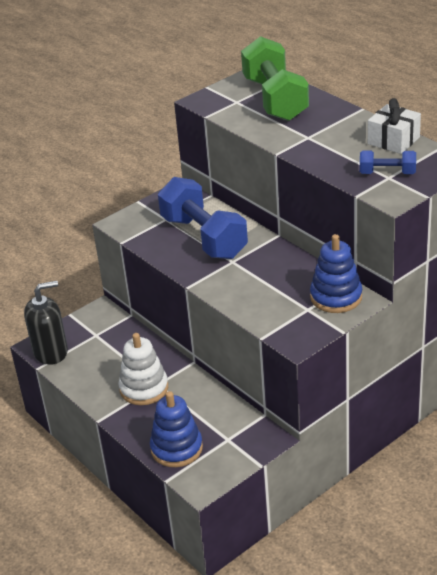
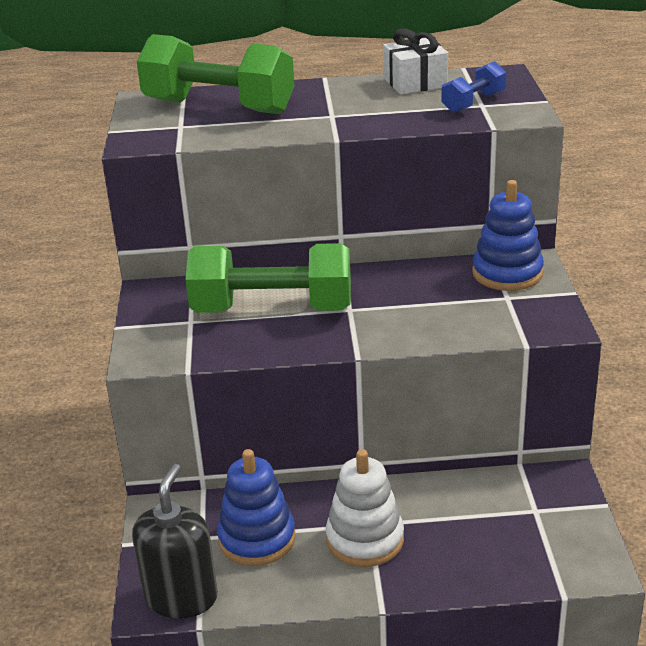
camera: 55 degrees left, 5 degrees down
blue stacking toy [150,391,203,467] -> blue stacking toy moved to [217,449,295,566]
blue dumbbell [158,177,248,259] -> green dumbbell [186,243,351,313]

